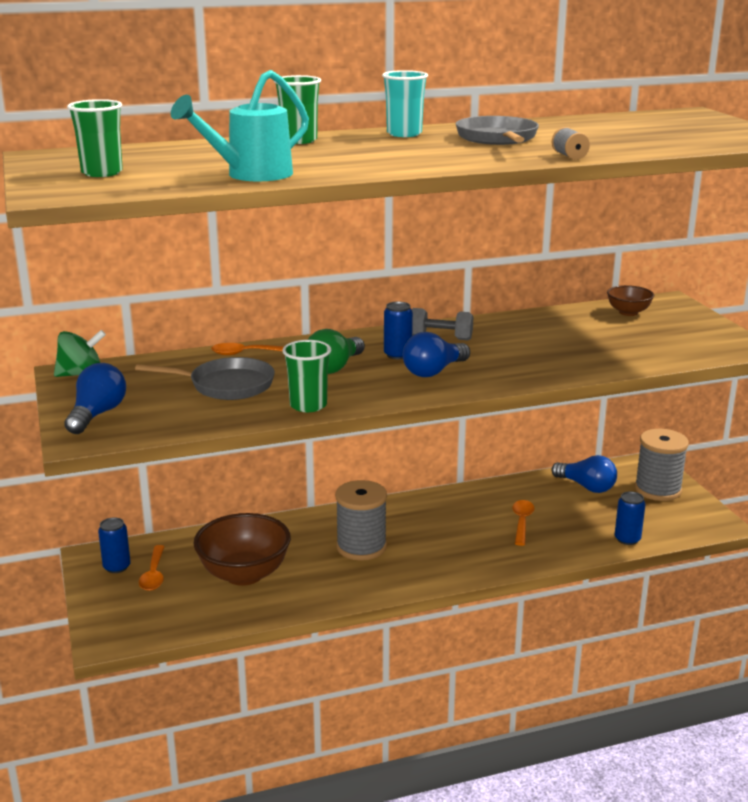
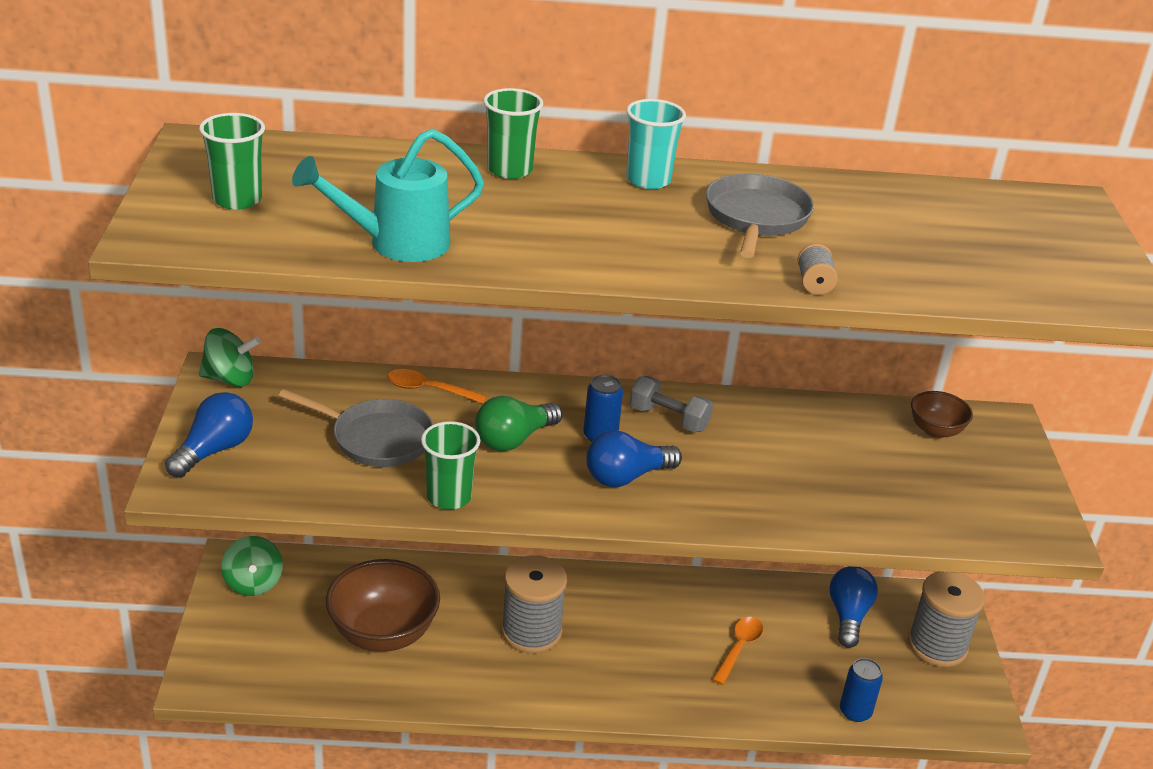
camera: 15 degrees right, 10 degrees up
blue can [98,517,131,573] -> green spinning top [221,536,283,596]
orange spoon [139,545,165,591] -> none
blue light bulb [551,455,617,493] -> blue light bulb turned 135 degrees counterclockwise [829,566,878,648]

